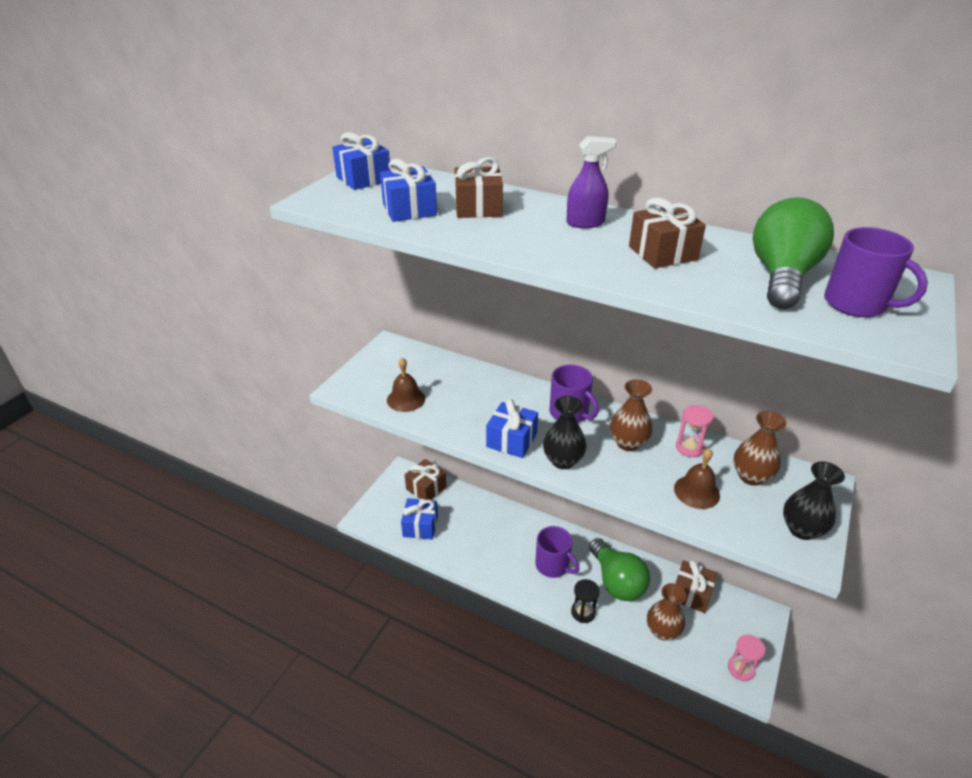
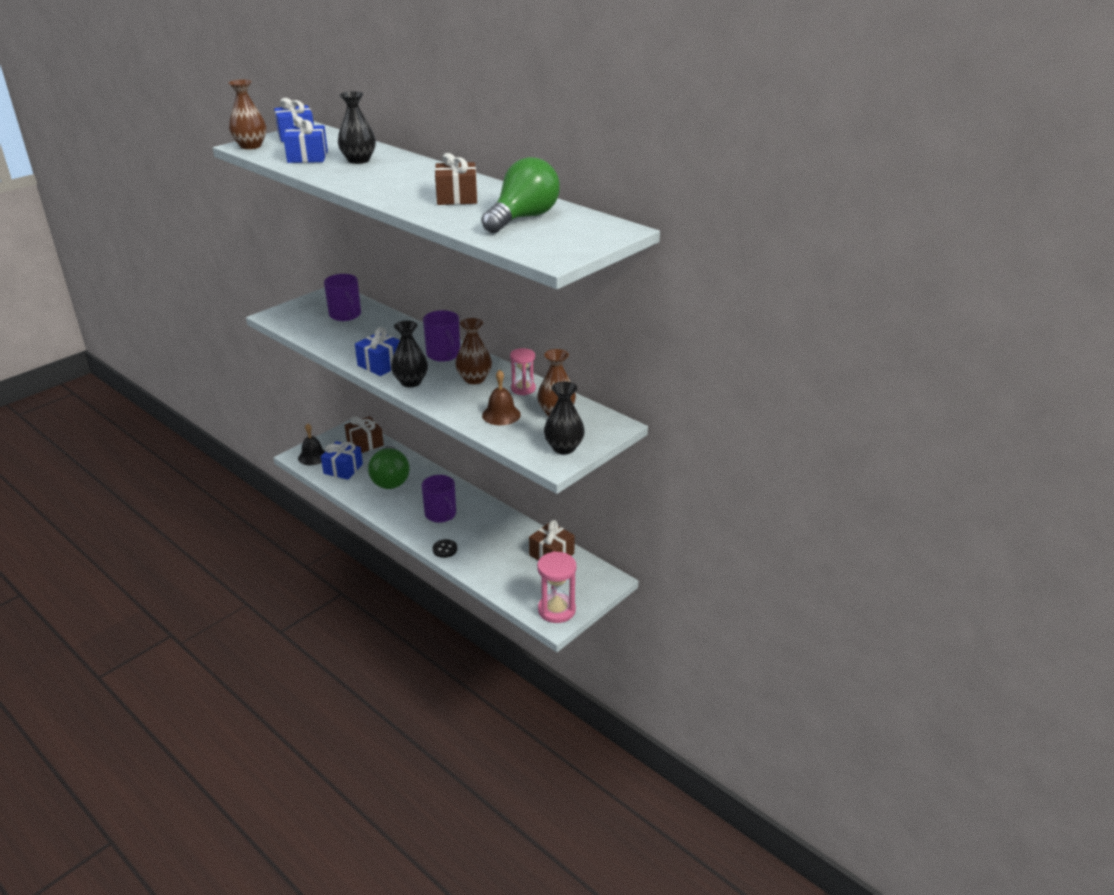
camera: 15 degrees right, 5 degrees down
brown bell [387,358,425,412] -> none
brown gift [455,157,503,218] -> black vase [338,91,376,164]
purple spray bottle [566,136,617,228] -> none
black hourglass [571,579,600,623] -> black button [433,539,457,558]
green light bulb [589,538,650,601] -> green light bulb moved to [368,446,410,489]
brown vase [647,583,686,640] -> brown vase moved to [228,79,267,149]
pink hourglass [728,635,765,681] -> pink hourglass [537,551,576,623], size x1.55
purple mug [824,227,928,317] -> purple mug moved to [324,274,361,321]
none -> black bell [298,423,325,465]

